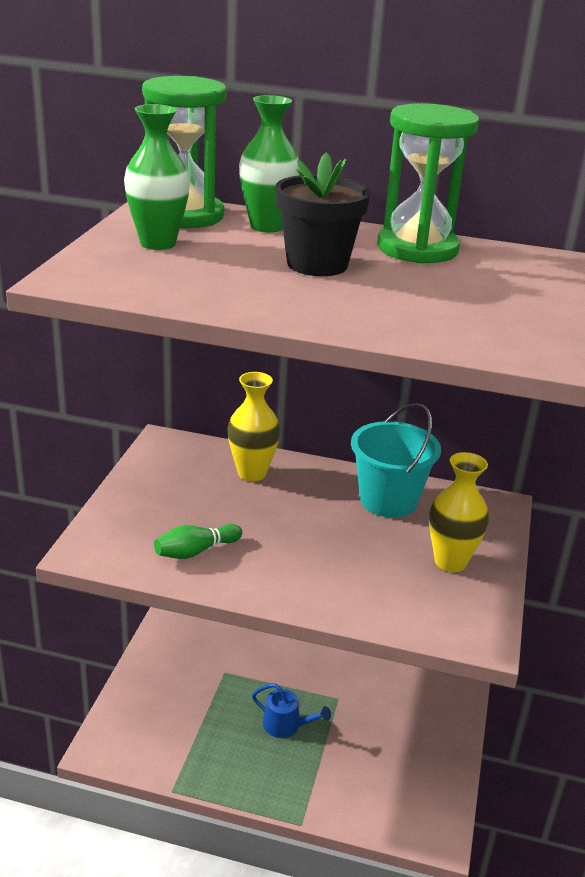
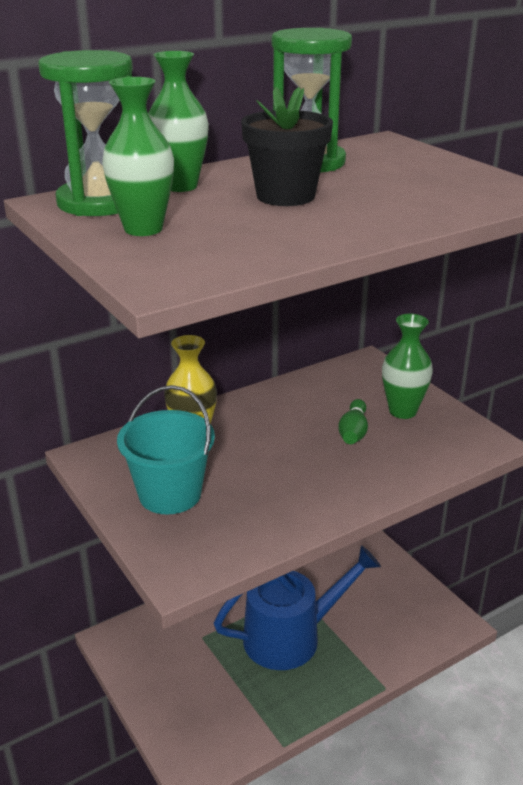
camera: 45 degrees left, 0 degrees up
green bowling pin [154,524,242,559] -> green bowling pin moved to [338,399,368,444]
blue watering can [252,683,331,738] -> blue watering can [214,545,381,670], size x2.19
turquoise bucket [351,403,441,517] -> turquoise bucket moved to [117,385,215,514]
yellow vase [429,452,489,572] -> green vase [382,314,433,419]

